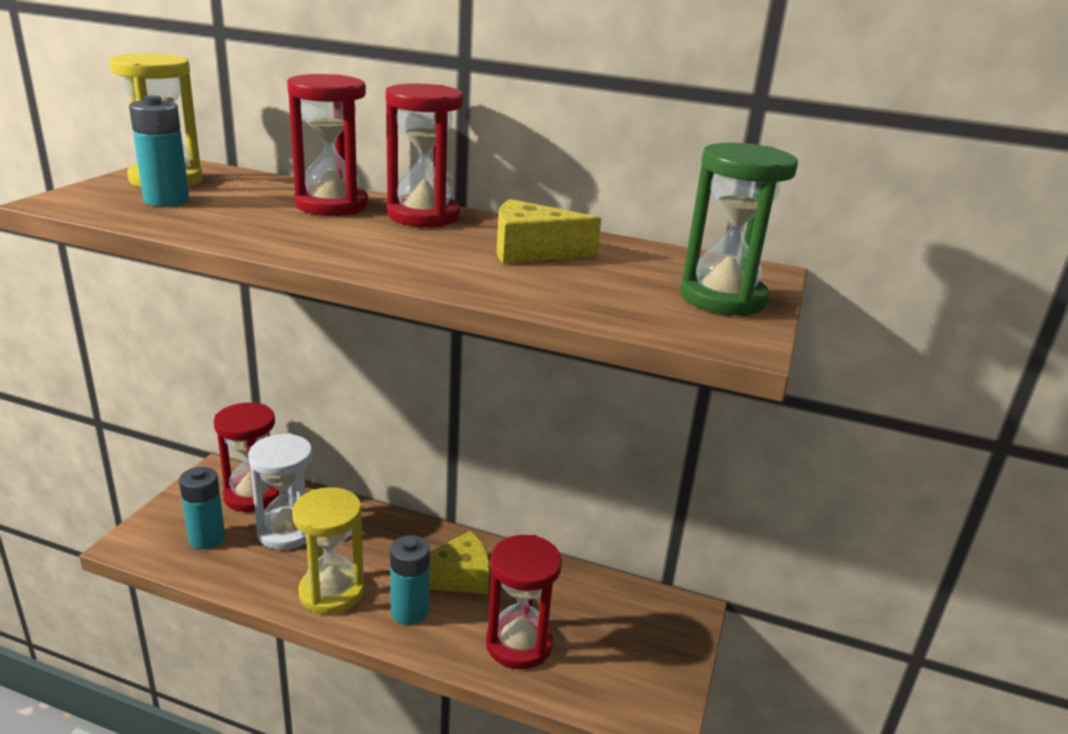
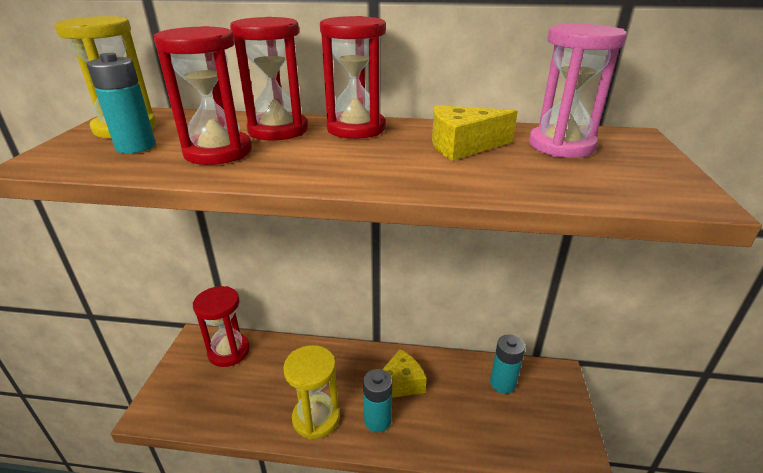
camera: 10 degrees left, 5 degrees up
turquoise battery [179,467,225,550] -> turquoise battery moved to [490,335,525,394]
white hourglass [248,433,313,550] -> none
red hourglass [486,535,562,669] -> red hourglass moved to [153,26,252,165]
green hourglass [680,142,798,316] -> none
none -> pink hourglass [529,24,627,158]

